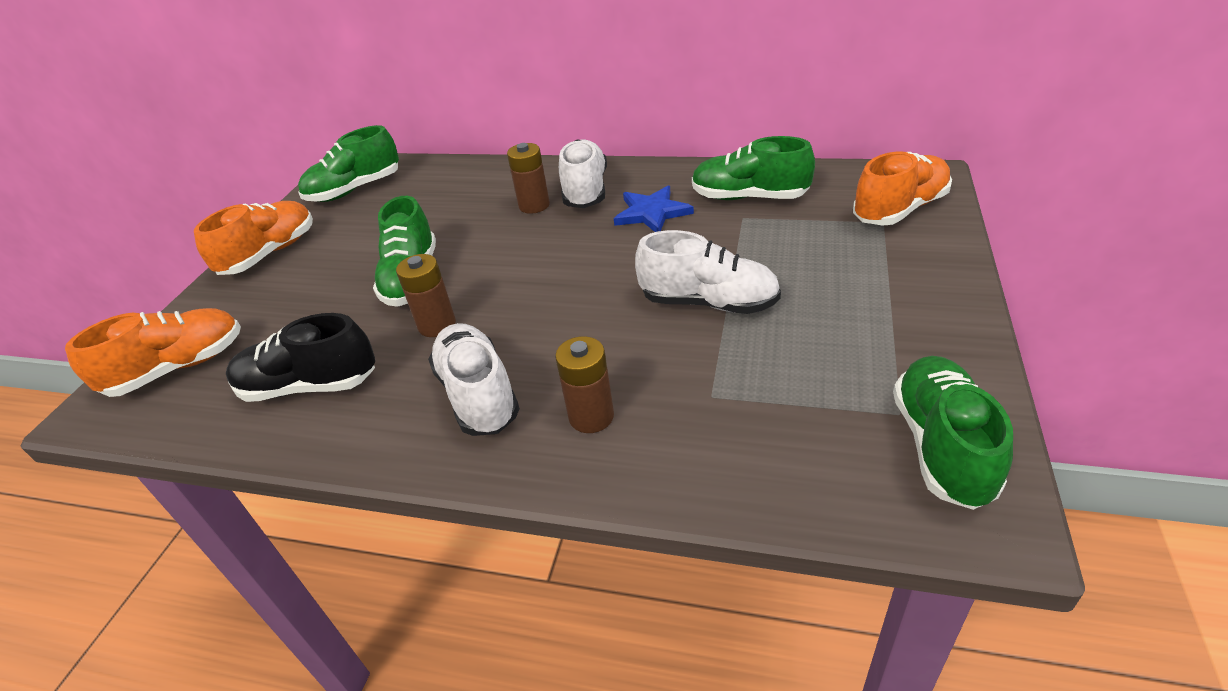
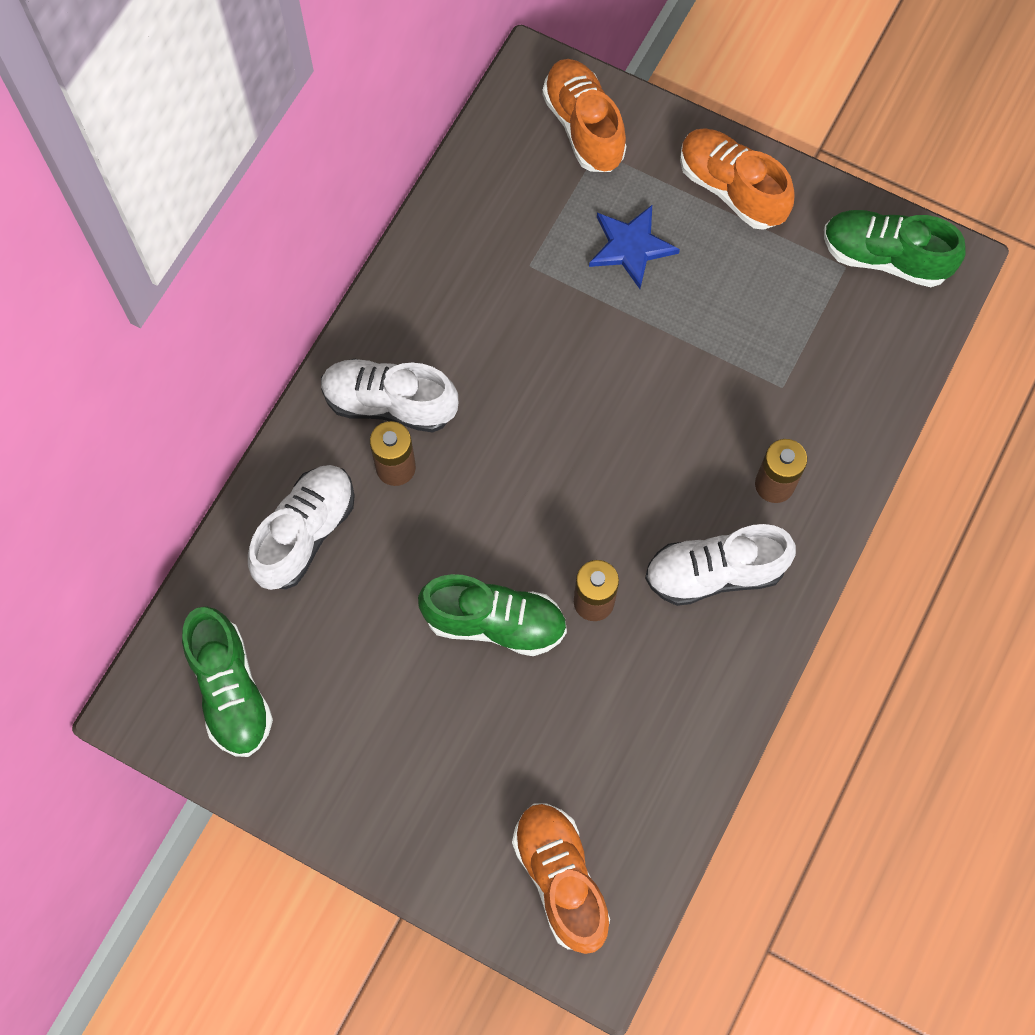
camera: 80 degrees left, 30 degrees up
orange shoe [194,201,313,275] -> orange shoe moved to [680,128,795,230]
black shoe [226,313,375,402] -> none
blue star [614,186,694,232] -> blue star moved to [589,205,680,289]
white shoe [635,230,781,314] -> white shoe moved to [248,465,355,590]
green shoe [692,136,815,200] -> none

